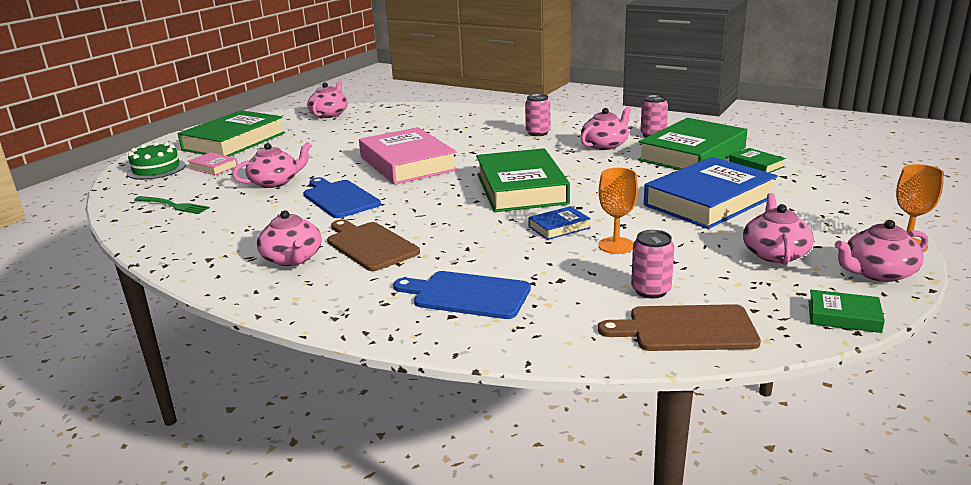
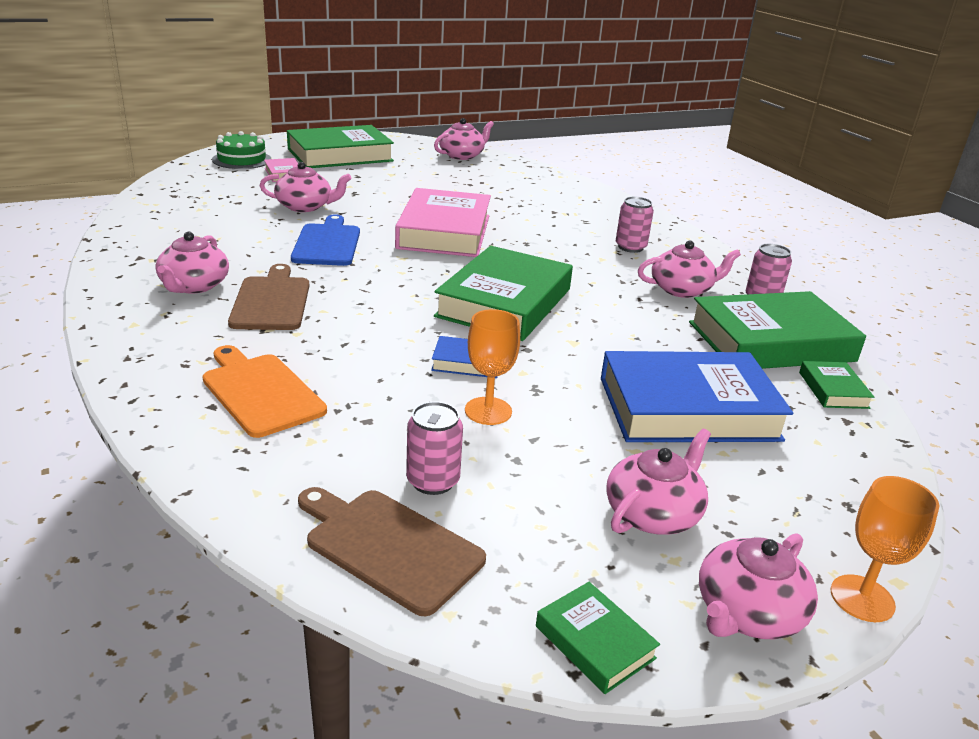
camera: 30 degrees right, 5 degrees up
green fork [134,196,210,214] -> none
blue cutting board [393,271,531,319] -> orange cutting board [202,345,327,438]
pink teapot [835,220,928,282] -> pink teapot turned 60 degrees counterclockwise [699,533,818,639]

